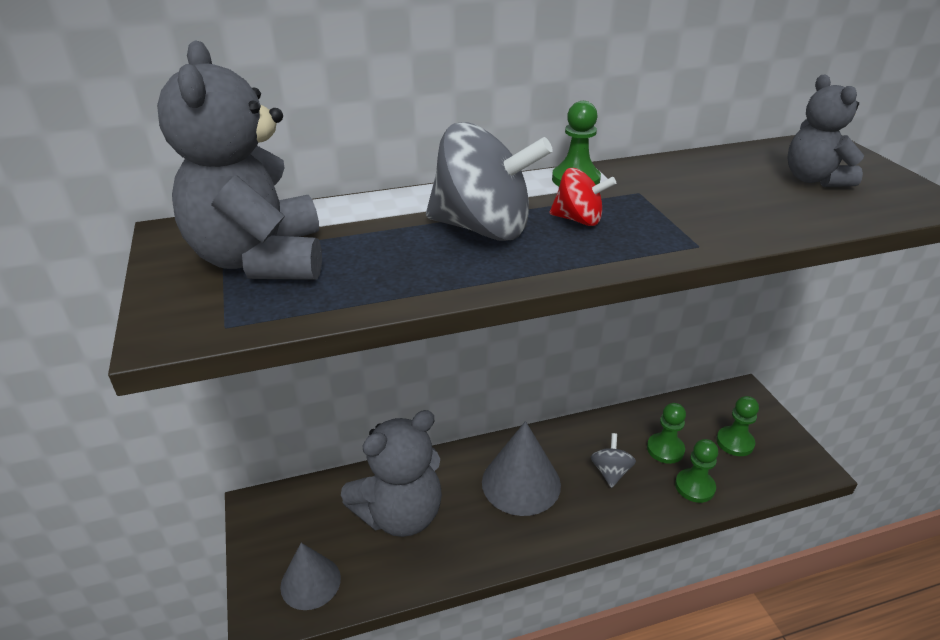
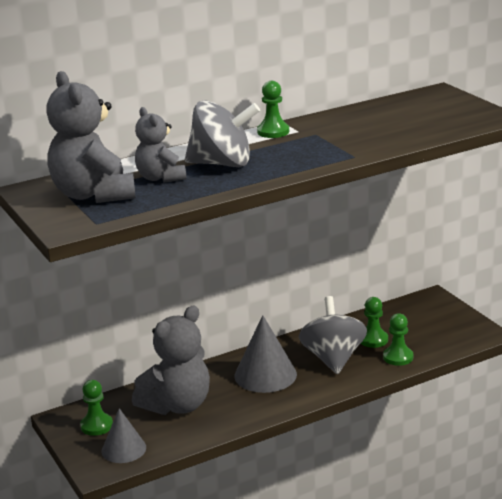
camera: 10 degrees left, 10 degrees down
red spinning top [550,168,616,226] -> none
grey spinning top [591,433,636,488] -> grey spinning top [299,296,367,374], size x1.95
green pawn [716,396,759,456] -> green pawn moved to [80,380,113,436]
grey teddy bear [787,75,864,187] -> grey teddy bear moved to [135,107,186,183]

